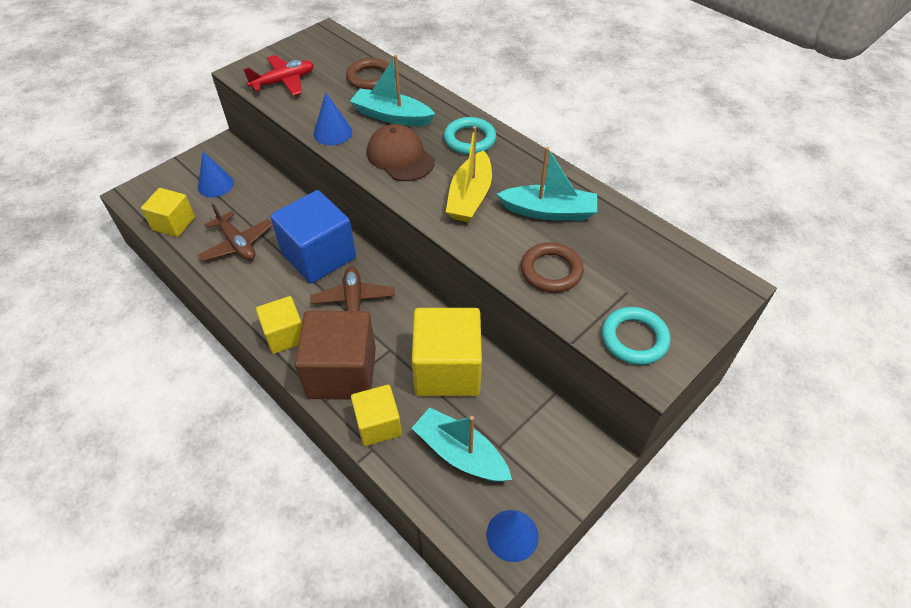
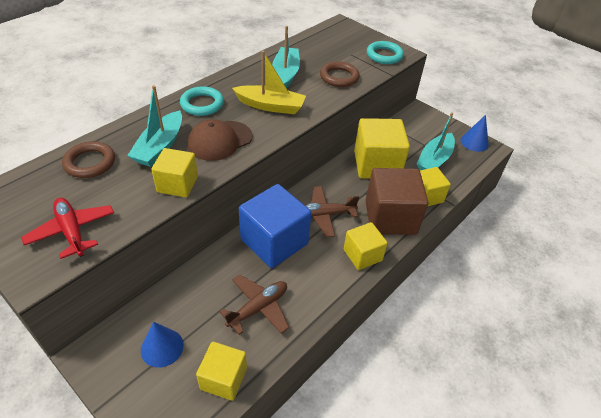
camera: 95 degrees left, 5 degrees down
blue cone [314,92,352,145] -> yellow cube [151,148,198,197]

